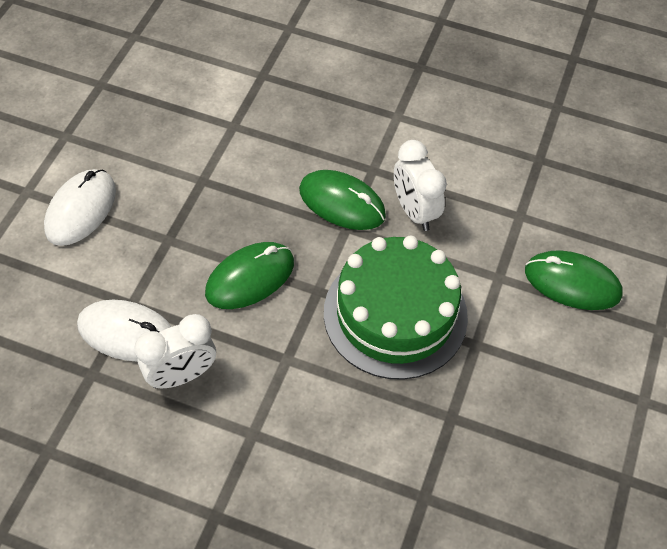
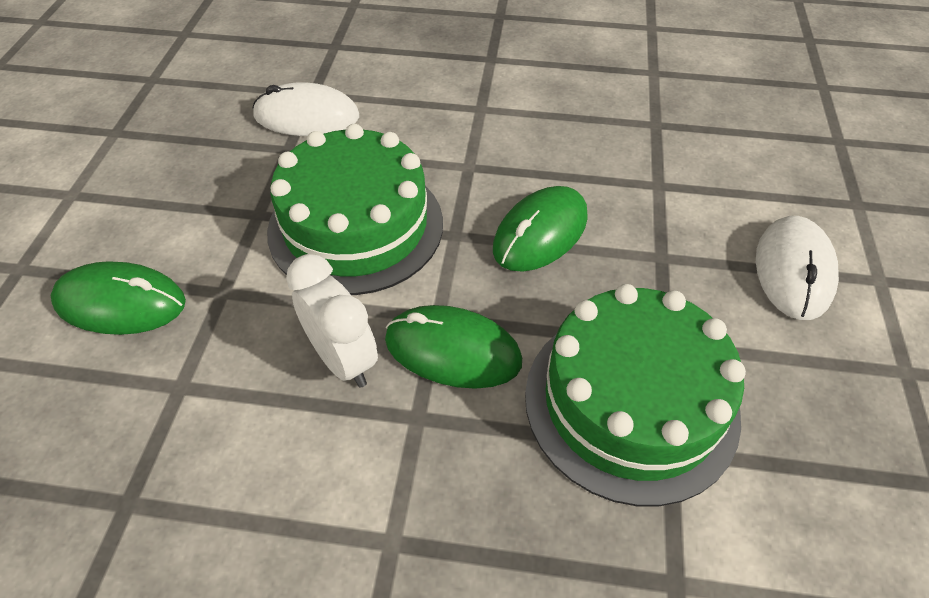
camera: 170 degrees right, 5 degrees down
white mouse [77,300,171,362] -> white mouse moved to [253,82,359,136]
white clock [134,314,216,388] -> none
none -> green cake [525,284,746,506]

